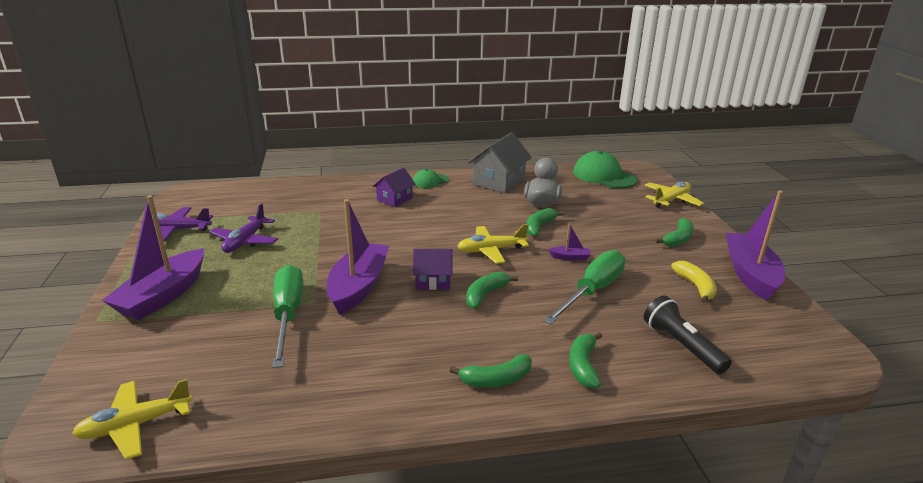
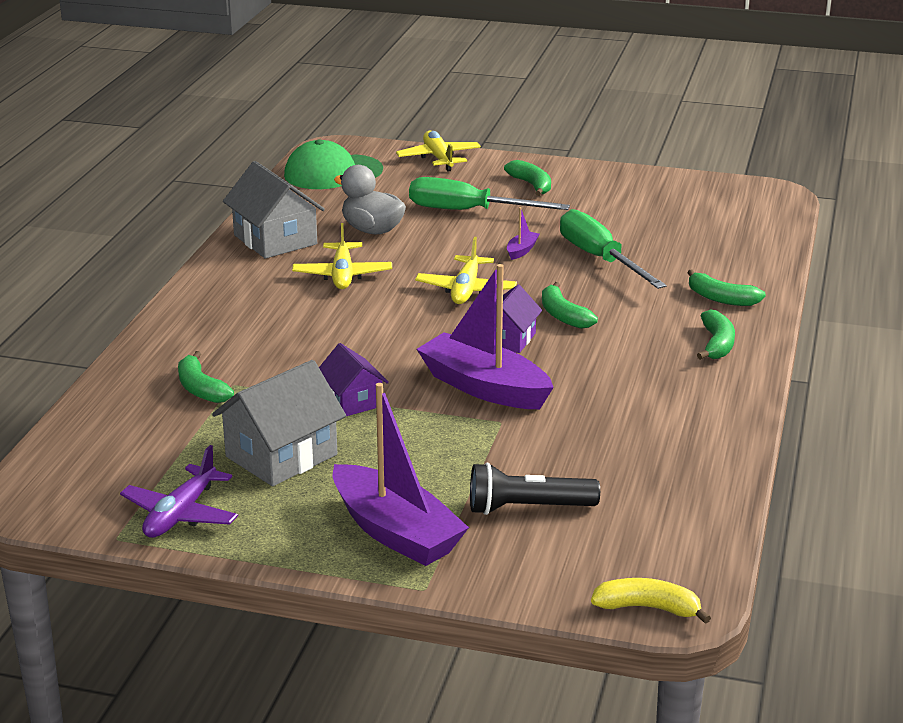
camera: 65 degrees left, 0 degrees up
yellow plane [72,379,193,460] -> yellow plane moved to [292,223,392,289]
purple plane [209,204,278,253] -> grey house [212,360,346,486]
green screwdriver [272,265,303,368] -> green screwdriver moved to [409,177,570,210]
purple house [373,168,416,207] -> purple house moved to [319,343,389,416]
green cap [413,169,449,188] -> none
green banana [526,208,564,237] -> green banana moved to [178,351,234,403]
black flashlight [644,296,732,374] -> black flashlight moved to [470,463,600,515]
yellow banana [671,261,717,303] -> yellow banana moved to [591,578,711,624]
purple boat [725,190,785,301] -> none

